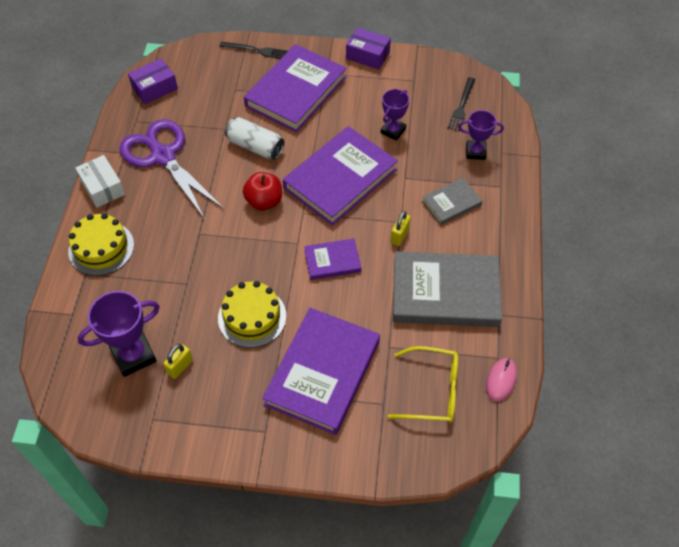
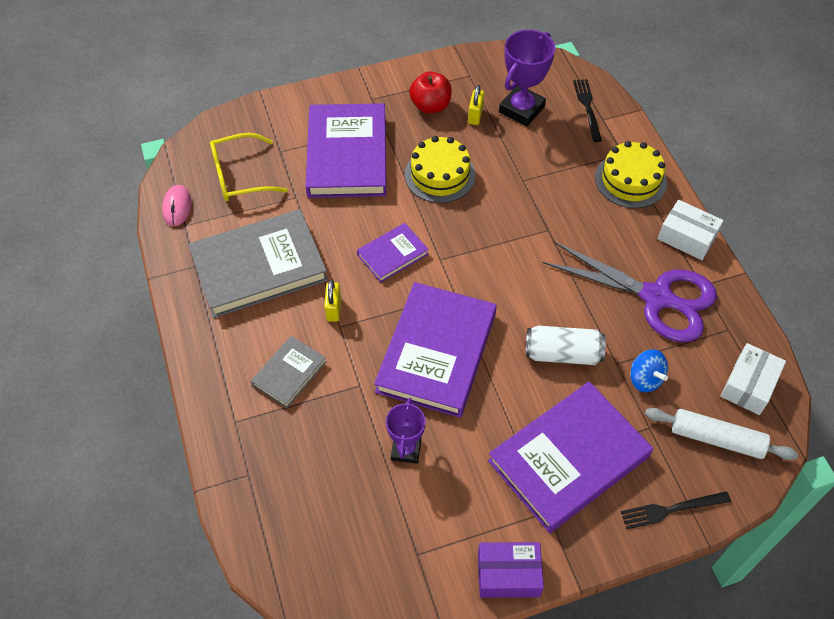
camera: 155 degrees right, 0 degrees up
purple box [128,59,178,104] -> white box [721,343,786,415]
red apple [243,172,282,210] -> red apple moved to [409,71,452,114]
purple book [244,44,347,132] -> purple book turned 45 degrees clockwise [488,381,653,533]
black fork [448,77,475,131] -> black fork moved to [573,79,602,142]
purple trophy [458,110,504,160] -> none
none -> blue spinning top [630,349,668,392]
none -> white rolling pin [645,408,798,460]

